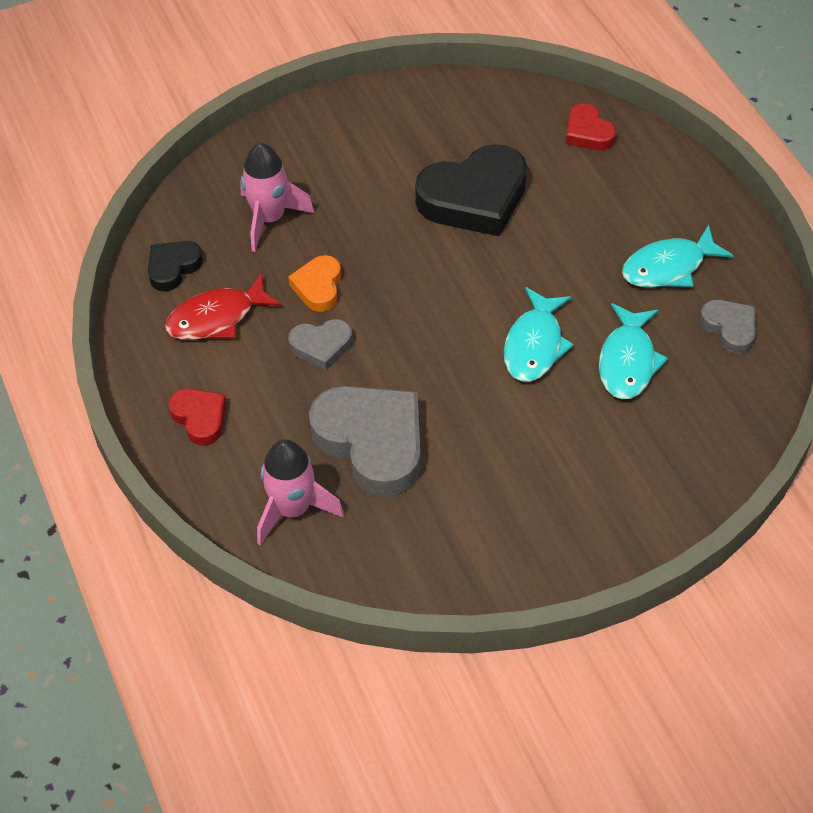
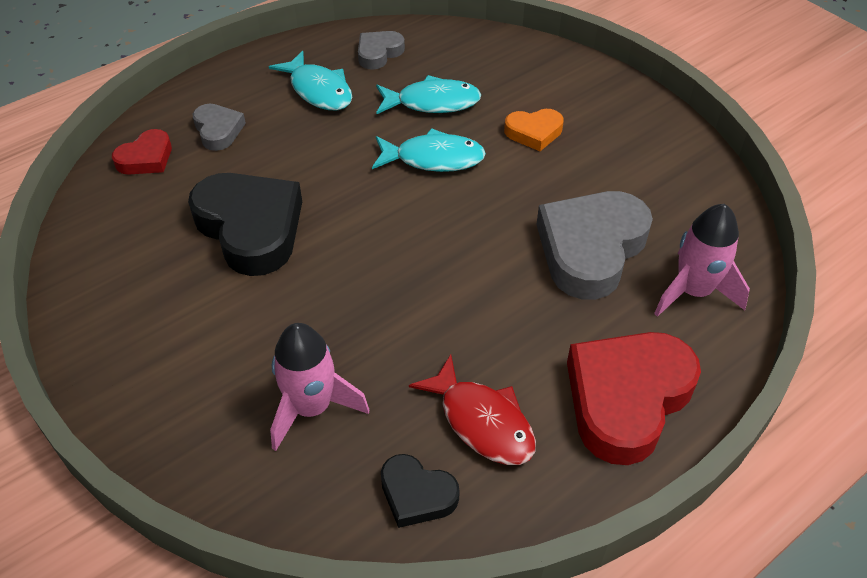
camera: 105 degrees left, 5 degrees down
red heart [169,389,226,446] -> red heart [567,332,701,465], size x1.95
orange heart [288,255,341,312] -> orange heart moved to [504,109,564,151]
grey heart [288,319,352,371] -> grey heart moved to [193,104,246,151]

